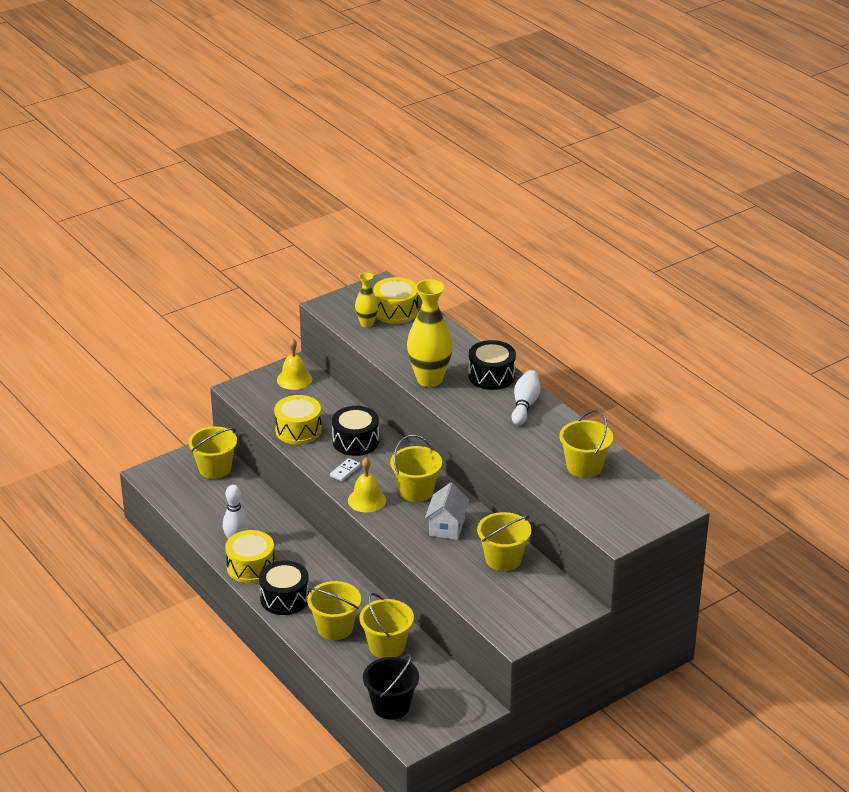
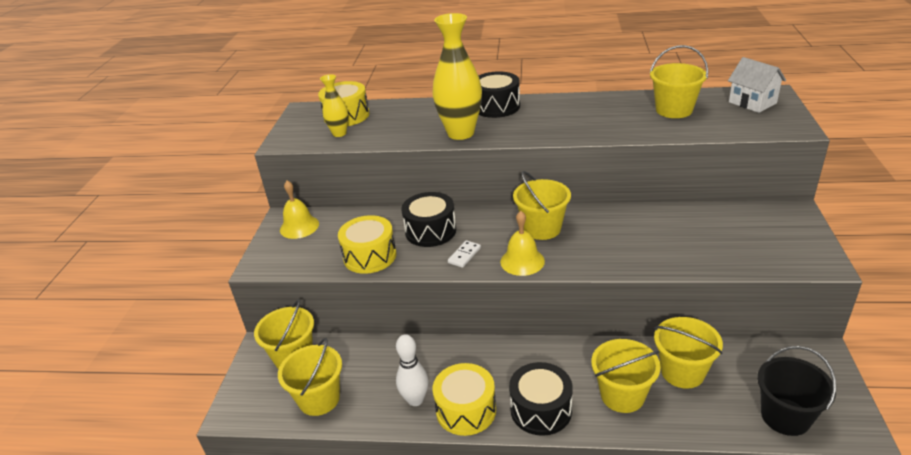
camera: 45 degrees left, 0 degrees up
white domino [330,458,361,481] -> white domino turned 45 degrees clockwise [448,240,481,268]
white house [425,483,470,540] -> white house moved to [728,57,786,113]
yellow bucket [477,512,531,571] -> yellow bucket moved to [278,338,342,416]
white bowling pin [512,370,540,425] -> none

